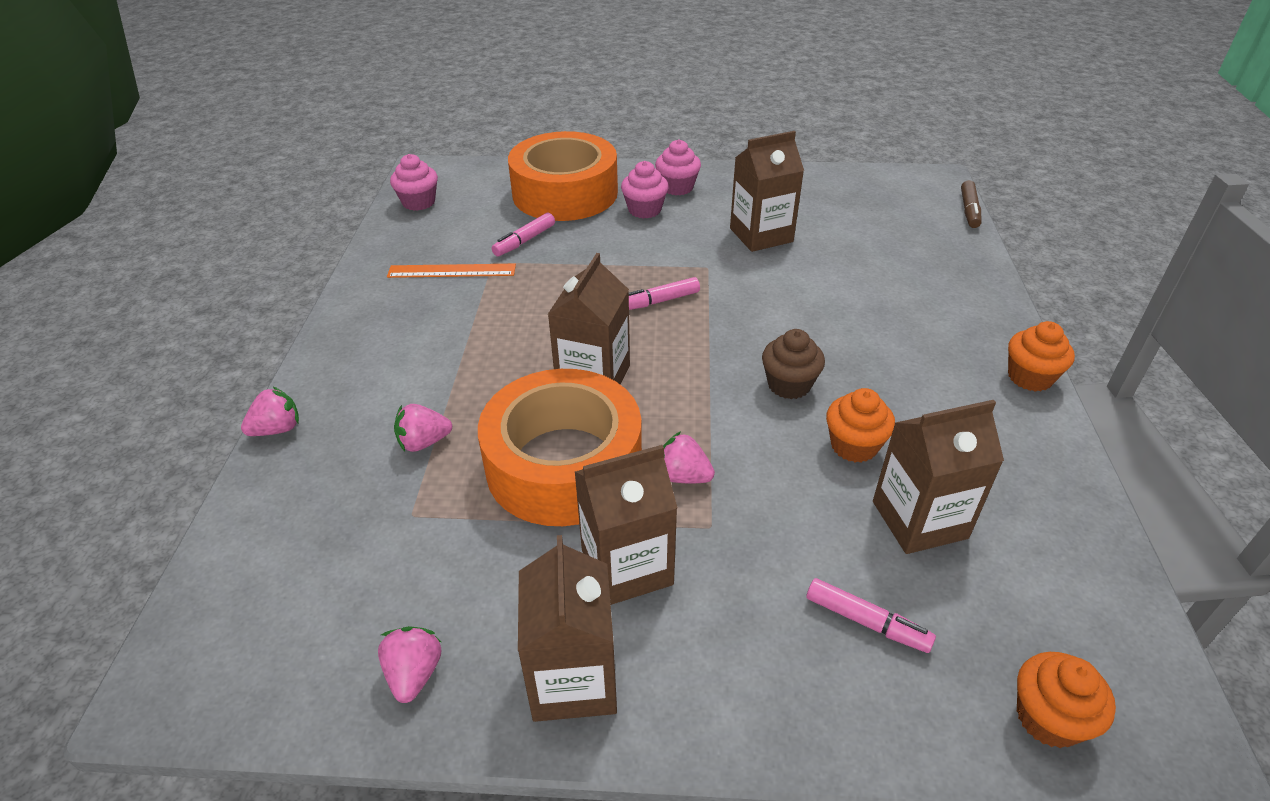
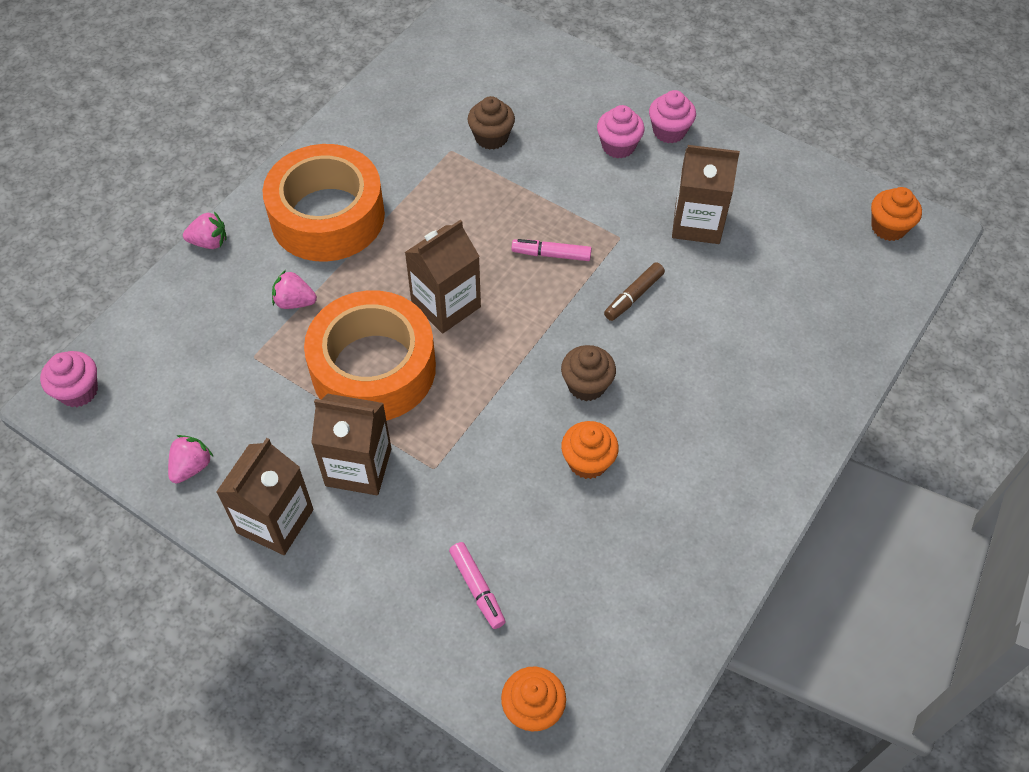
camera: 30 degrees right, 15 degrees up
orange ruler [387,264,516,278] -> none
pink cupcake [390,154,438,211] -> pink cupcake moved to [40,351,98,407]
pink marker [492,213,555,256] -> brown cupcake [468,96,515,150]
orange tape [508,131,618,221] -> orange tape moved to [263,144,385,262]
pink strawberry [663,431,715,483] -> none
brown carton [873,400,1004,554] -> none
brown marker [961,180,982,228] -> brown marker moved to [604,262,665,321]
orange cupcake [1008,321,1075,392] -> orange cupcake moved to [871,187,922,241]

